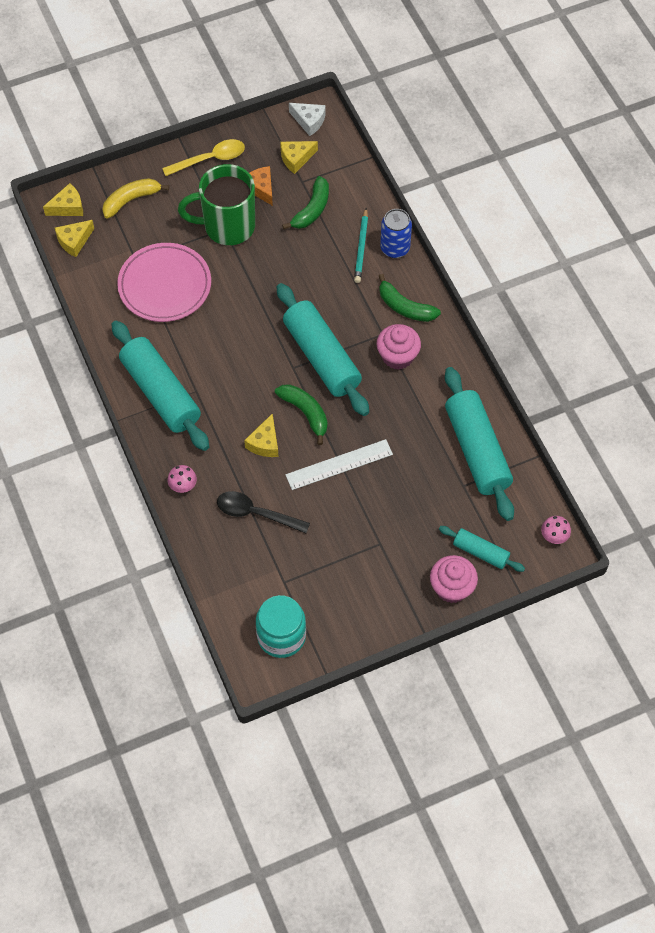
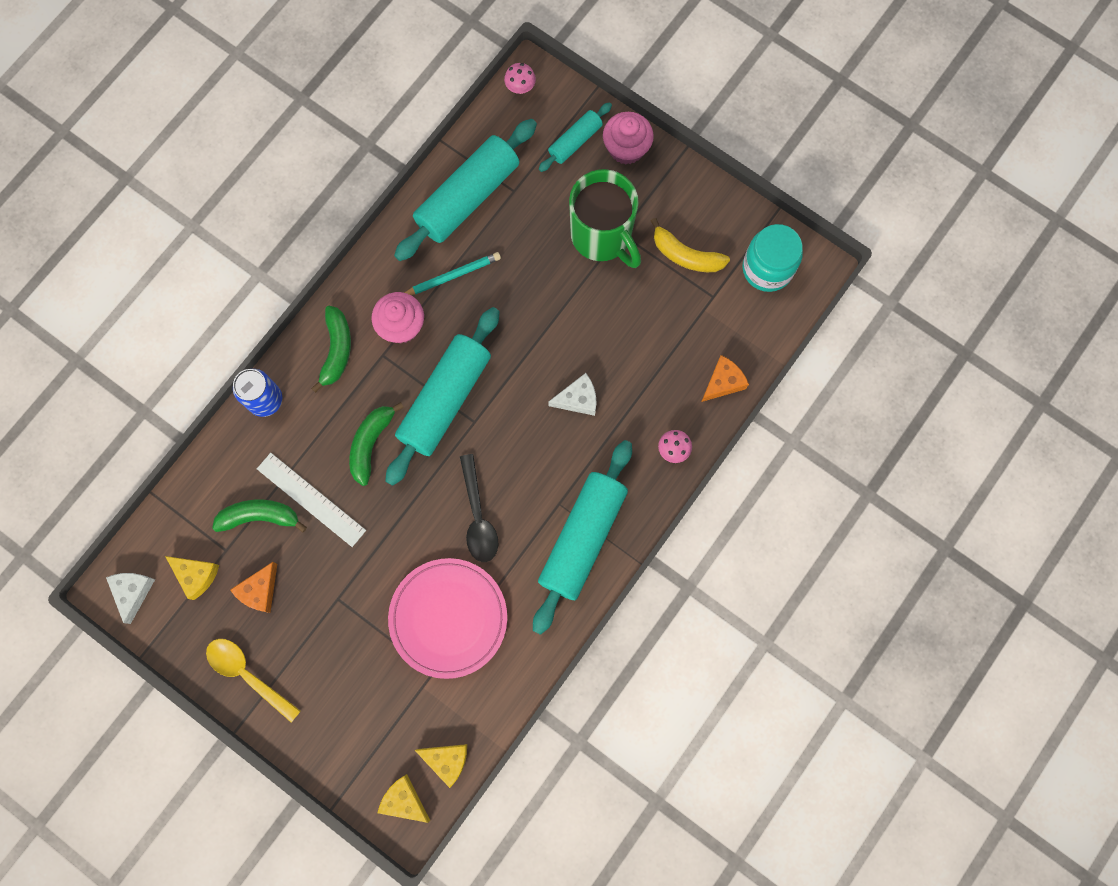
camera: 120 degrees left, 15 degrees up
yellow banana [102,178,169,219] -> yellow banana moved to [651,218,730,272]
green mug [178,164,255,245] -> green mug moved to [569,169,641,268]
black spoon [217,491,310,533] -> black spoon moved to [460,454,498,562]
yellow cheese [244,413,279,457] -> white cheese [548,373,596,416]
green banana [275,384,328,445] -> green banana moved to [349,402,404,486]
white ruler [285,439,393,490] -> white ruler moved to [257,453,366,547]
turquoise pencil [354,208,368,283] -> turquoise pencil moved to [404,252,501,295]
turquoise rolling pin [439,526,525,572] -> turquoise rolling pin turned 45 degrees clockwise [539,102,612,172]
none -> orange cheese [701,355,749,402]

